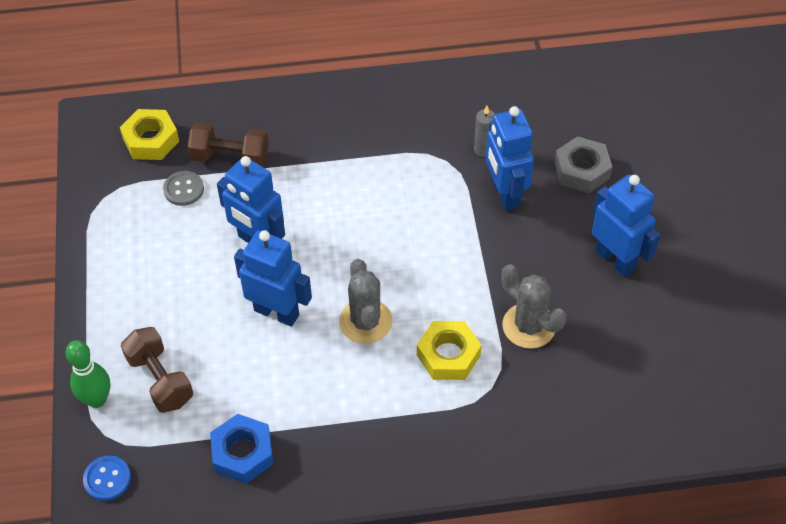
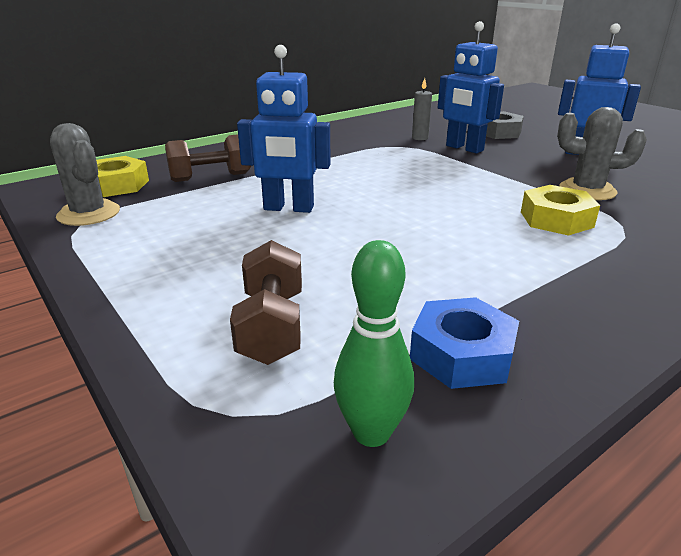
camera: 30 degrees left, 25 degrees down
green bowling pin [65,340,110,408] -> green bowling pin moved to [334,240,414,447]
blue button [83,455,131,501] -> none
brown dumbbell [121,327,193,413] -> brown dumbbell turned 60 degrees clockwise [230,240,302,365]
grey button [163,171,204,206] -> none
blue robot [234,230,312,327] -> none
grey cactus [339,259,392,344] -> grey cactus moved to [50,123,120,226]

